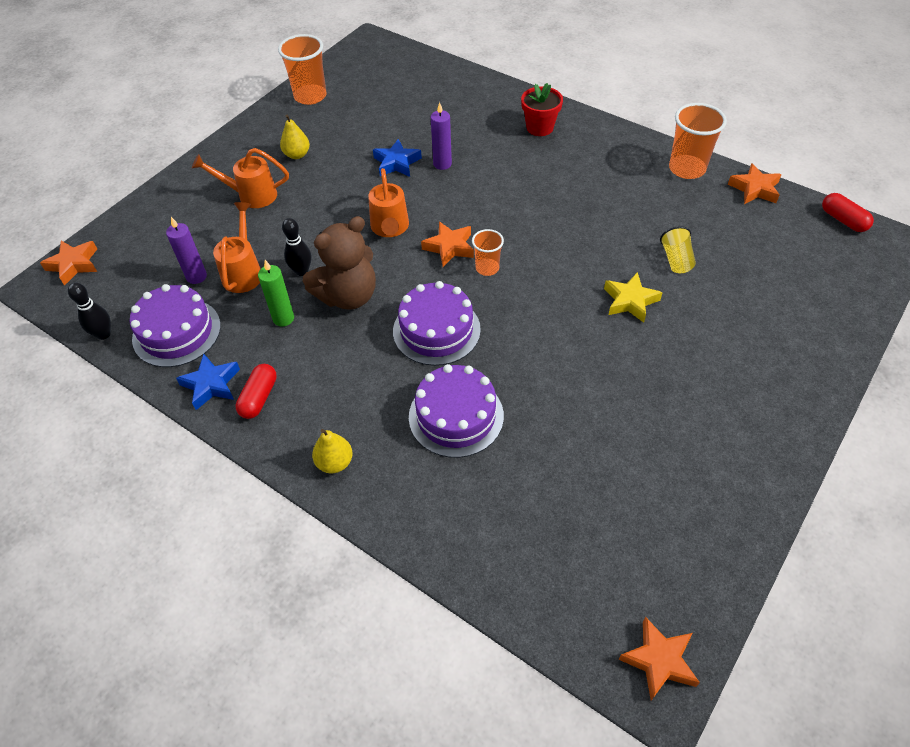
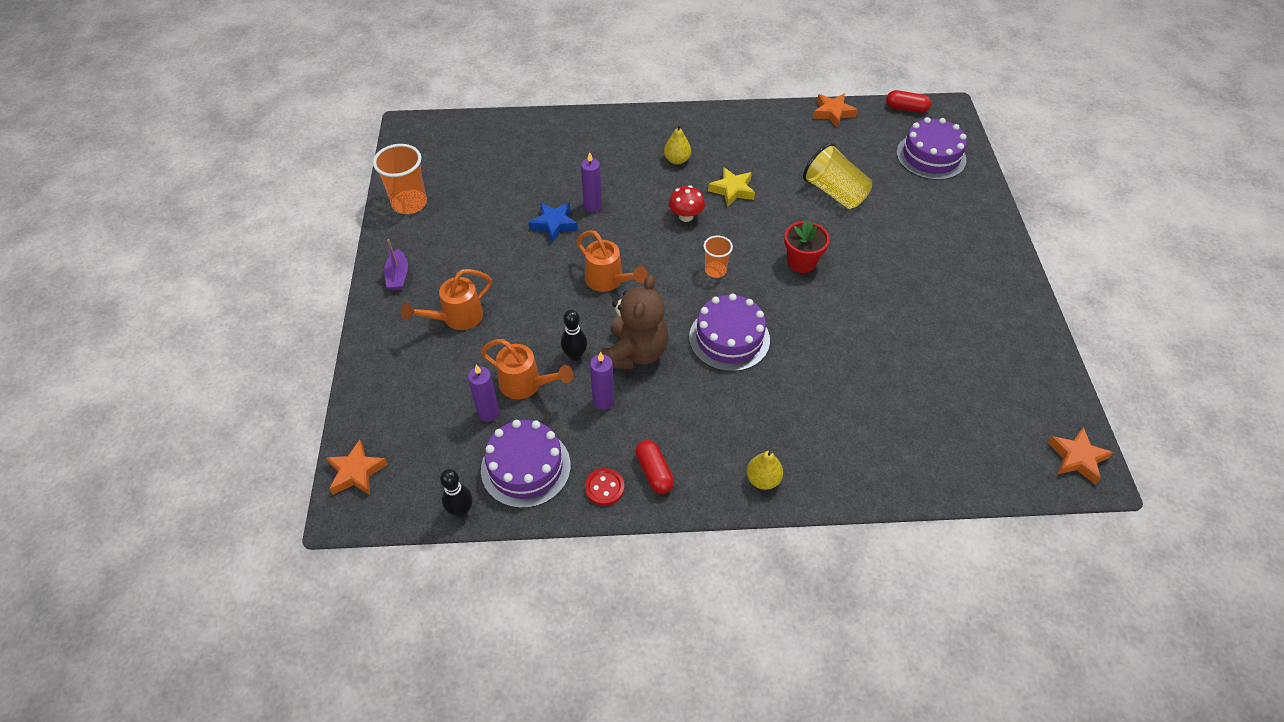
camera: 40 degrees left, 0 degrees up
blue star [176,354,240,410] -> red button [585,468,624,506]
orange watering can [213,202,261,293] -> orange watering can turned 150 degrees clockwise [480,339,573,400]
green candle [258,260,294,327] -> purple candle [590,352,614,410]
yellow pear [280,115,310,159] -> yellow pear moved to [664,124,691,165]
purple cake [409,364,504,458] -> purple cake moved to [896,117,967,180]
orange star [421,222,474,267] -> none
red flower pot [521,83,563,136] -> red flower pot moved to [784,220,830,273]
yellow star [604,272,663,323] -> yellow star moved to [708,167,755,207]
yellow cup [660,226,696,273] -> yellow cup [803,143,872,209], size x1.71
orange cup [669,103,727,179] -> none
none -> purple boat [384,239,408,290]
none -> red mushroom [669,185,705,222]

